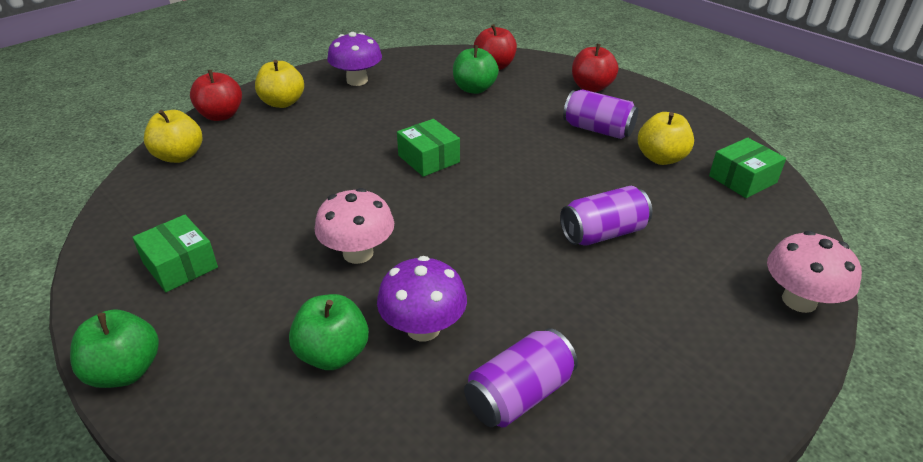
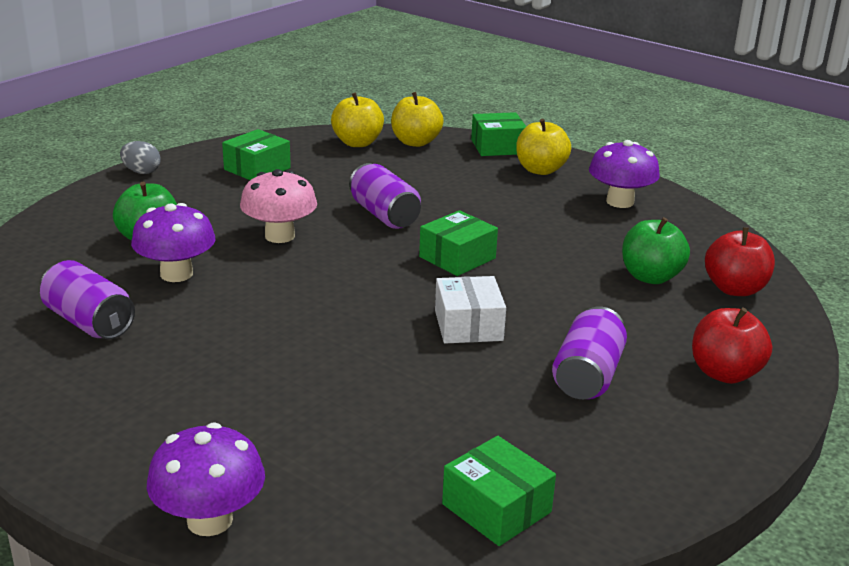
camera: 80 degrees right, 10 degrees down
green apple [70,309,159,388] -> grey egg [120,141,161,174]
red apple [190,70,242,121] -> green box [471,112,526,156]
purple can [560,186,652,246] -> purple can moved to [349,163,421,229]
yellow apple [638,112,694,165] -> yellow apple moved to [331,92,384,147]
pink mushroom [767,231,862,313] -> purple mushroom [147,422,265,536]
none -> white box [435,276,506,343]

